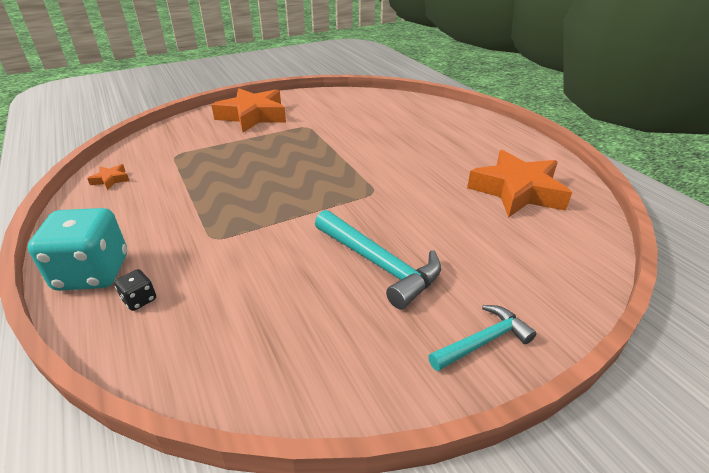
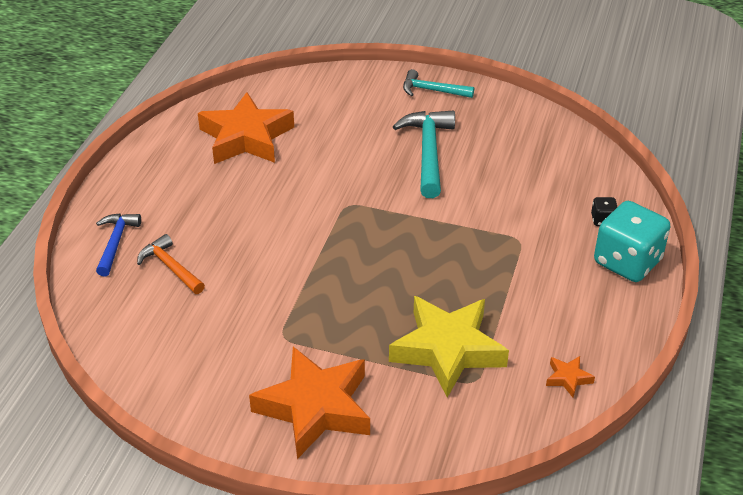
camera: 135 degrees left, 5 degrees up
none -> blue hammer [96,214,141,277]
none -> orange hammer [137,234,205,294]
none -> yellow star [389,296,509,398]

